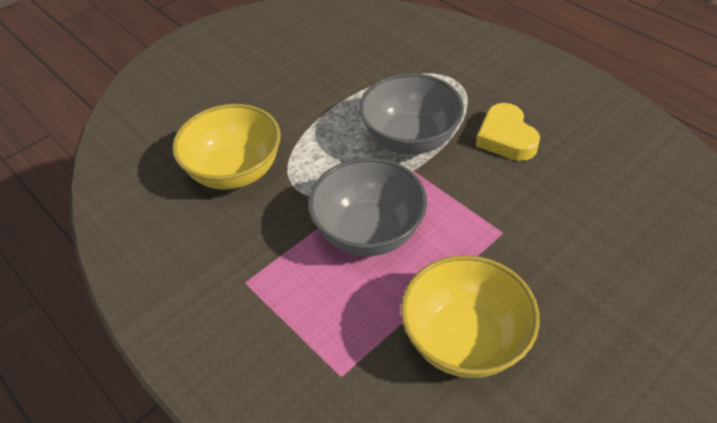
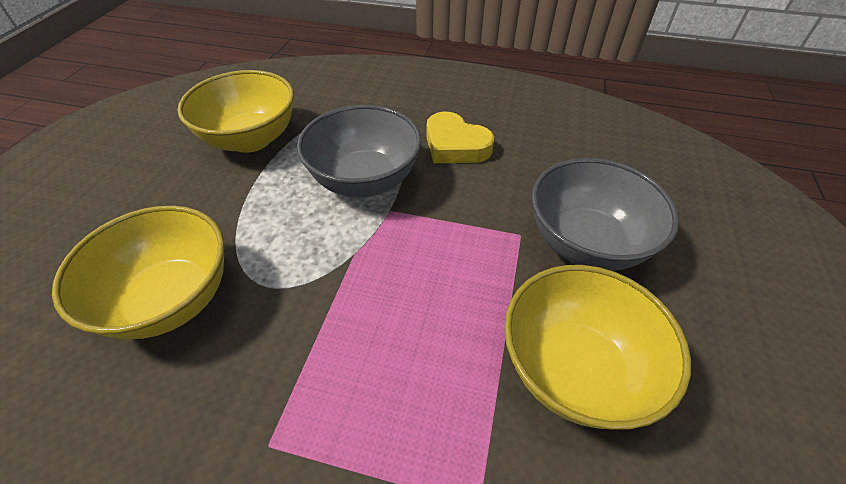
camera: 35 degrees left, 0 degrees up
grey bowl [308,158,427,256] -> grey bowl moved to [531,158,679,271]
none -> yellow bowl [178,70,294,153]

